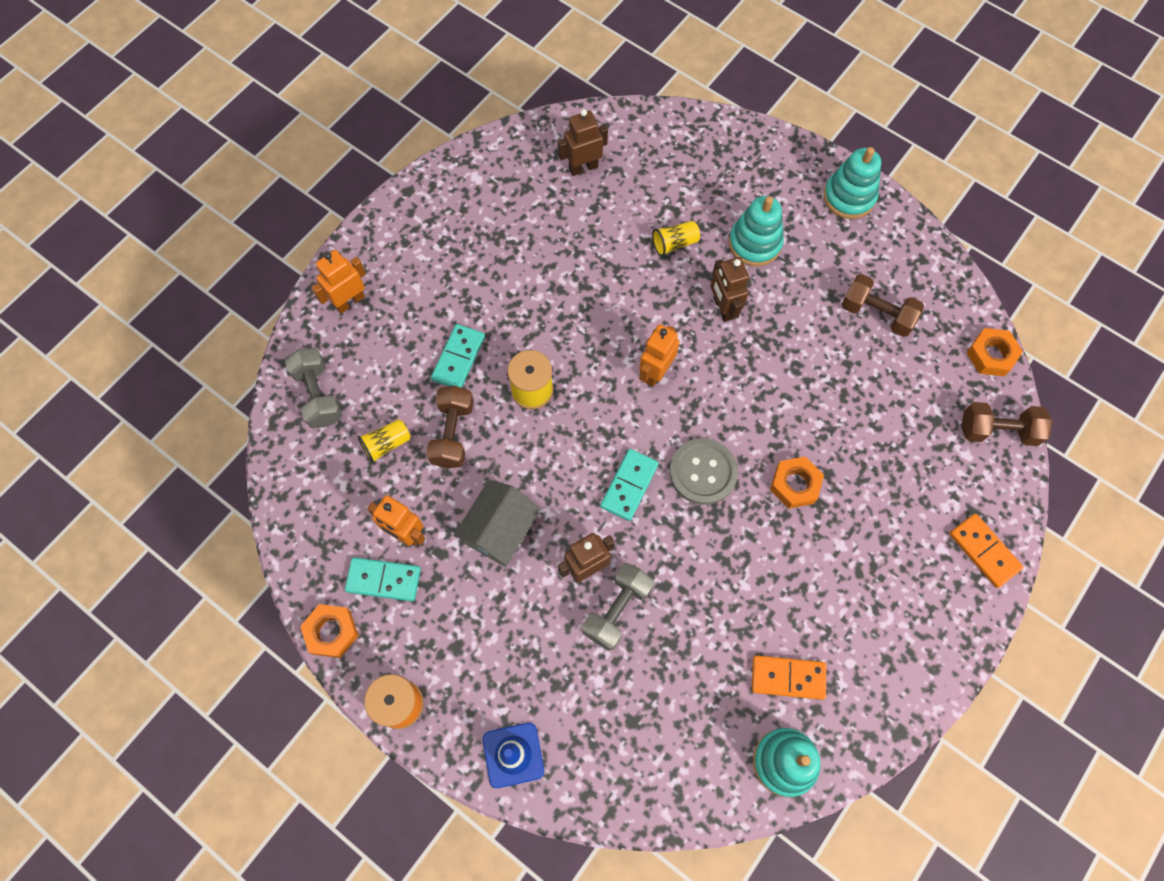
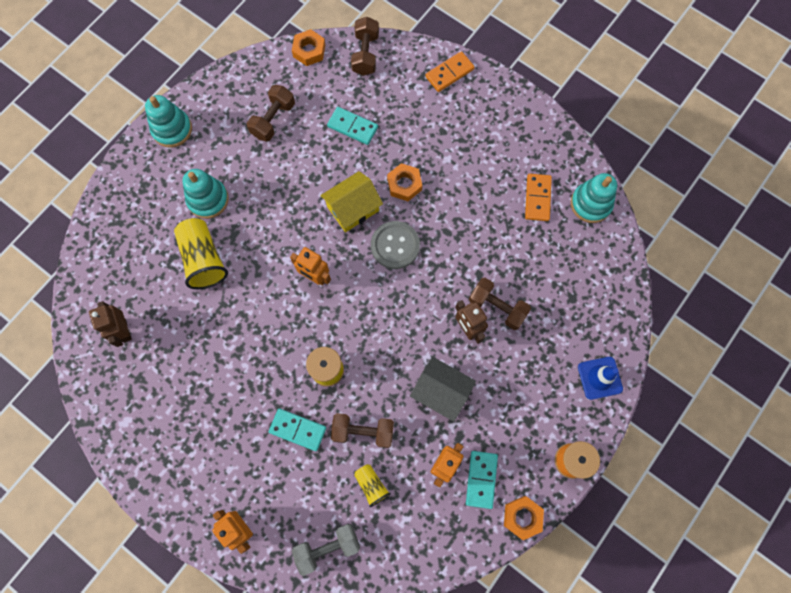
camera: 90 degrees left, 5 degrees up
grey dumbbell [582,563,654,651] -> brown dumbbell [469,278,531,330]
turquoise domino [600,449,659,521] -> turquoise domino moved to [327,107,378,145]
yellow cup [652,221,700,257] -> yellow cup [174,218,228,289], size x1.84
brown robot [710,257,749,322] -> none
none -> yellow house [320,171,383,232]

